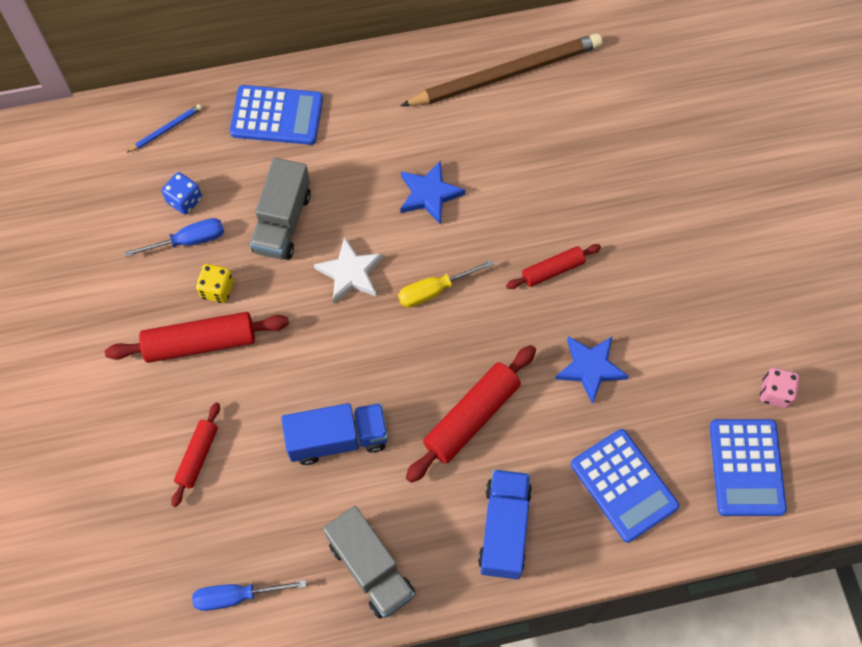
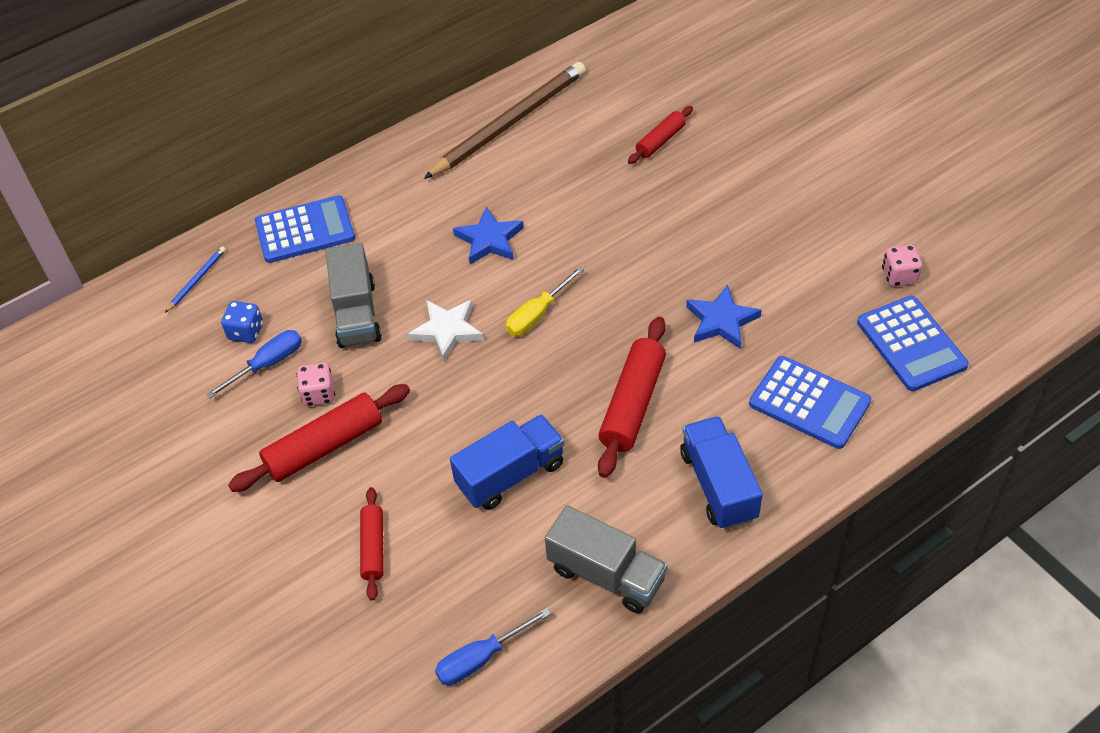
camera: 20 degrees left, 15 degrees down
yellow dice [196,264,234,303] -> pink dice [296,363,335,407]
red rolling pin [506,244,601,289] -> red rolling pin moved to [628,106,693,164]

